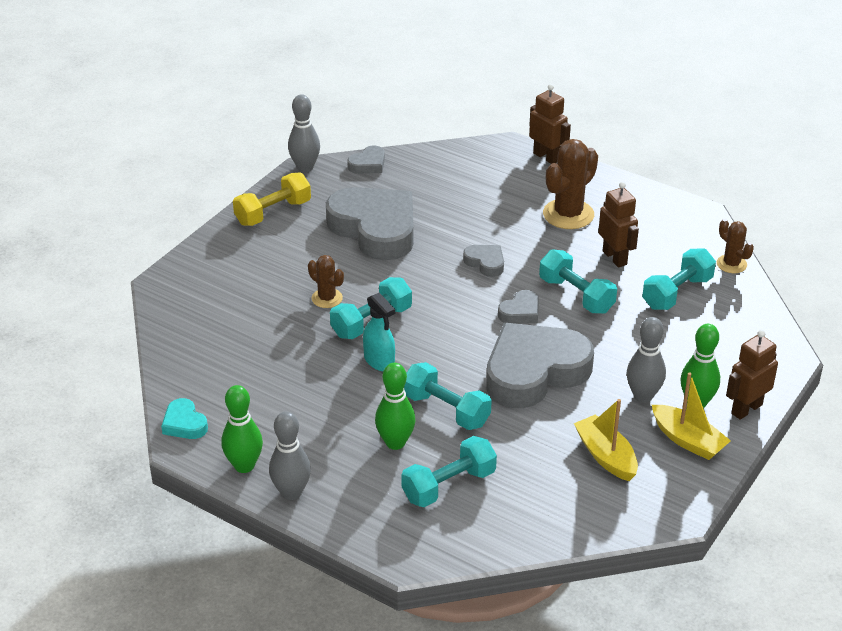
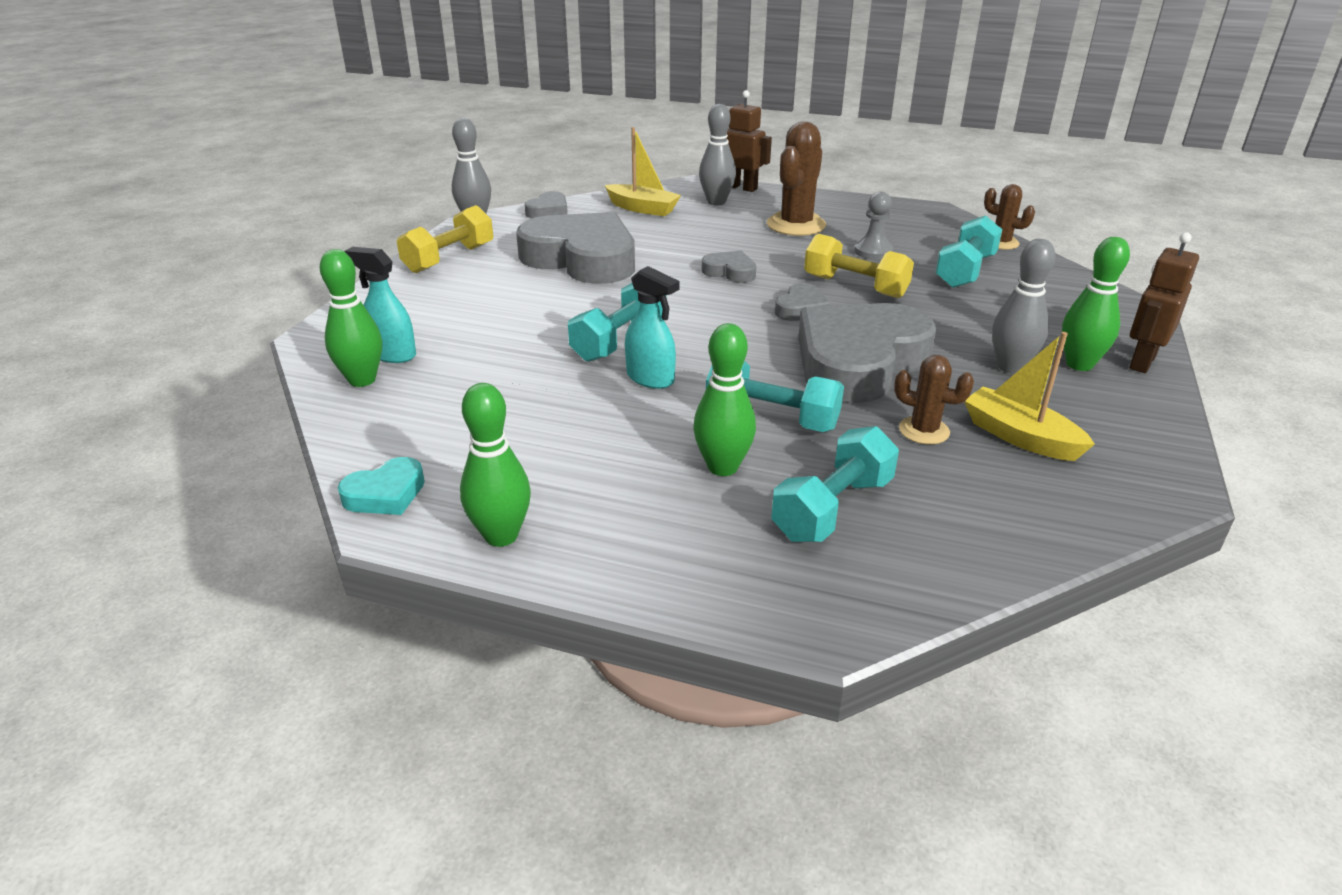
camera: 15 degrees left, 5 degrees down
turquoise heart [161,398,208,439] -> turquoise heart turned 75 degrees counterclockwise [338,457,425,515]
grey bowling pin [269,411,311,500] -> grey bowling pin moved to [699,104,736,206]
brown cactus [308,255,344,308] -> brown cactus moved to [894,355,974,445]
turquoise dumbbell [539,250,617,314] -> yellow dumbbell [804,234,914,298]
brown robot [598,182,639,267] -> grey pawn [854,191,893,260]
yellow boat [652,372,731,460] -> yellow boat moved to [605,127,681,216]
none -> green bowling pin [320,249,382,387]
none -> turquoise spray bottle [344,247,416,363]

